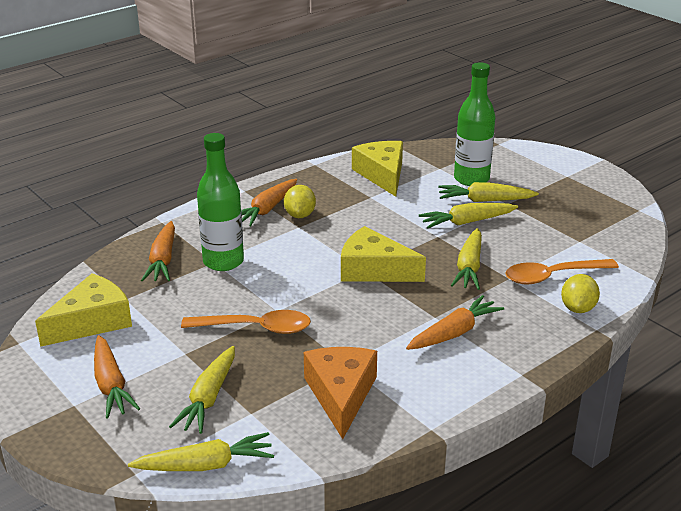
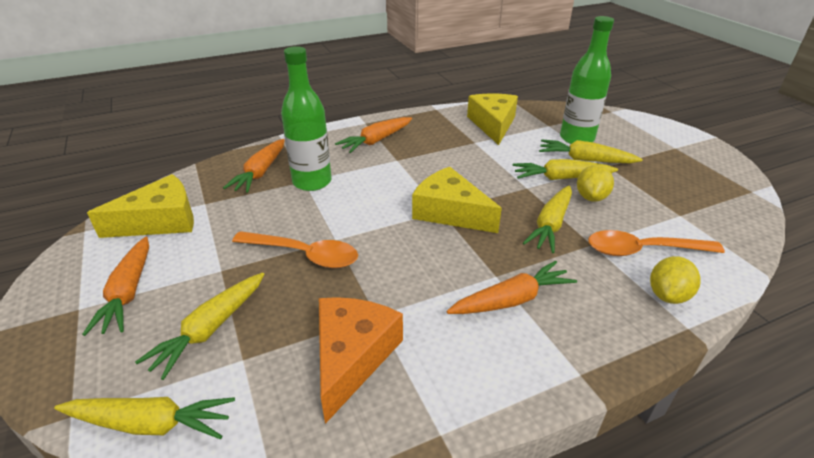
camera: 15 degrees right, 5 degrees up
yellow lemon [284,185,316,218] -> yellow lemon moved to [577,165,614,202]

